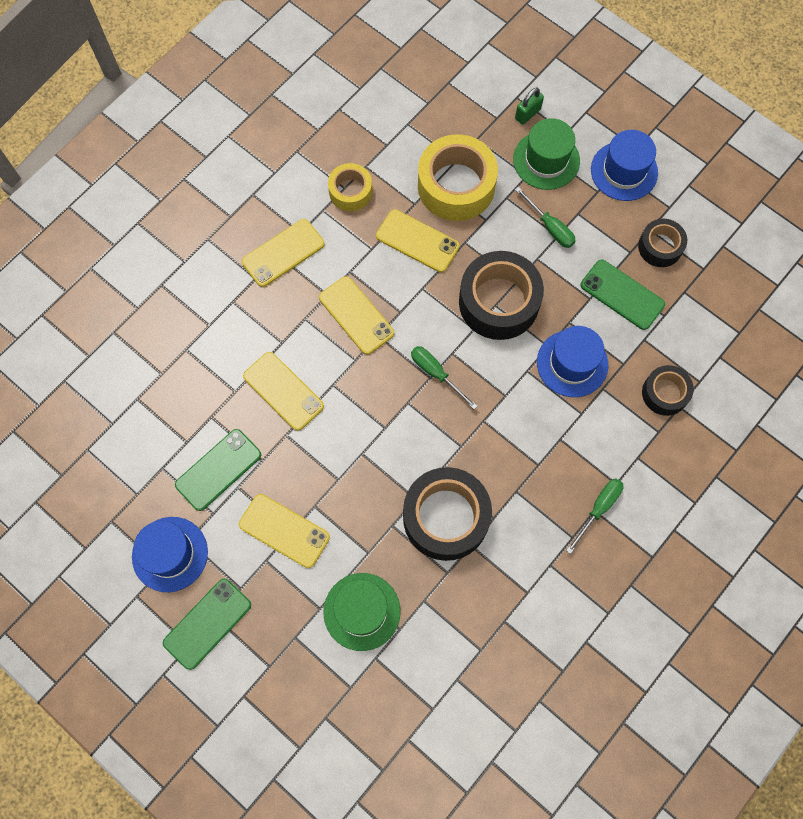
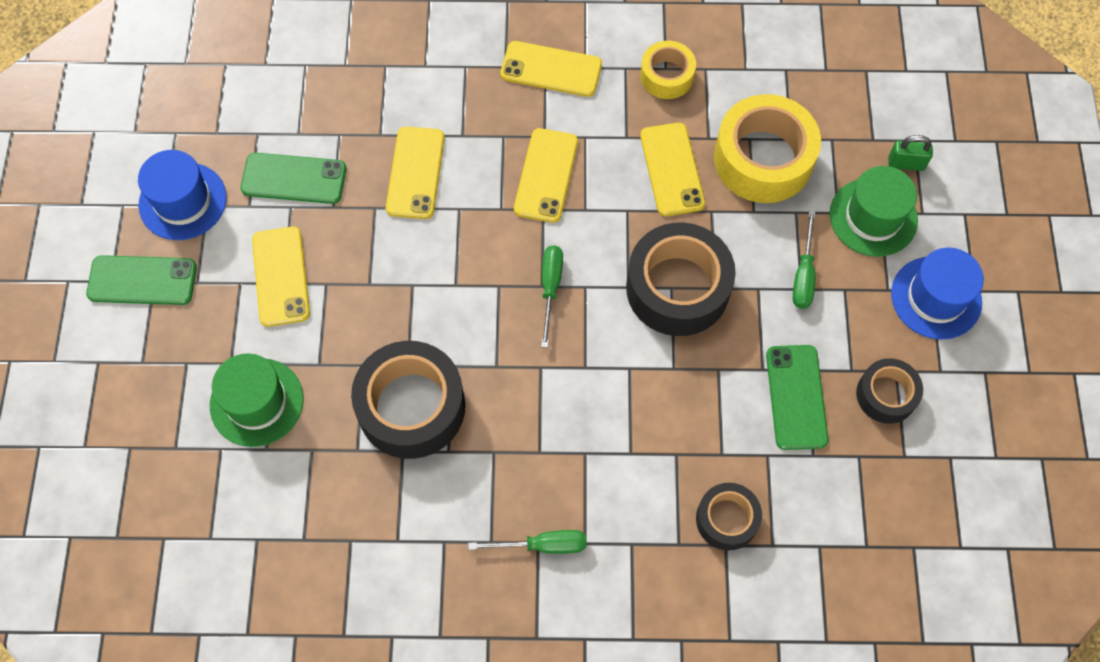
camera: 50 degrees right, 5 degrees down
blue hat [537,326,608,397] -> none

